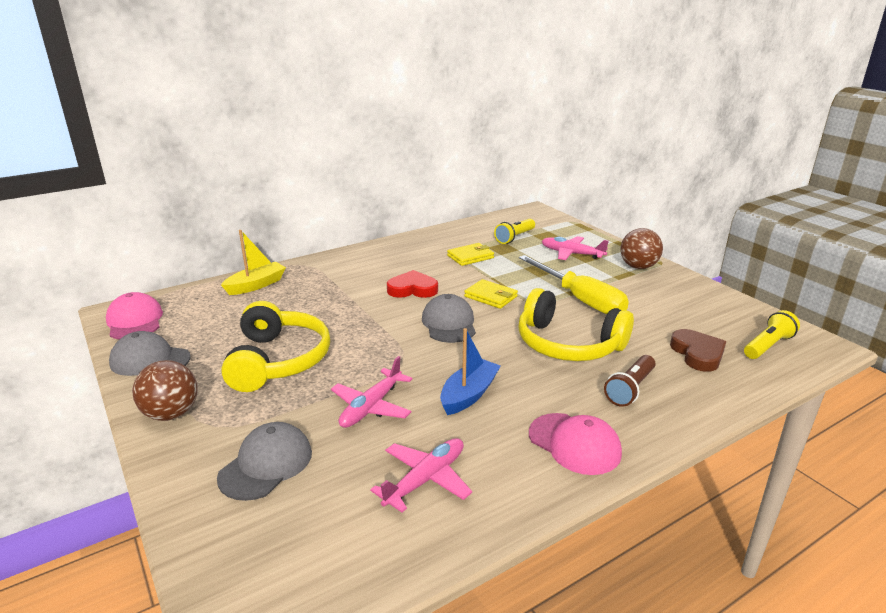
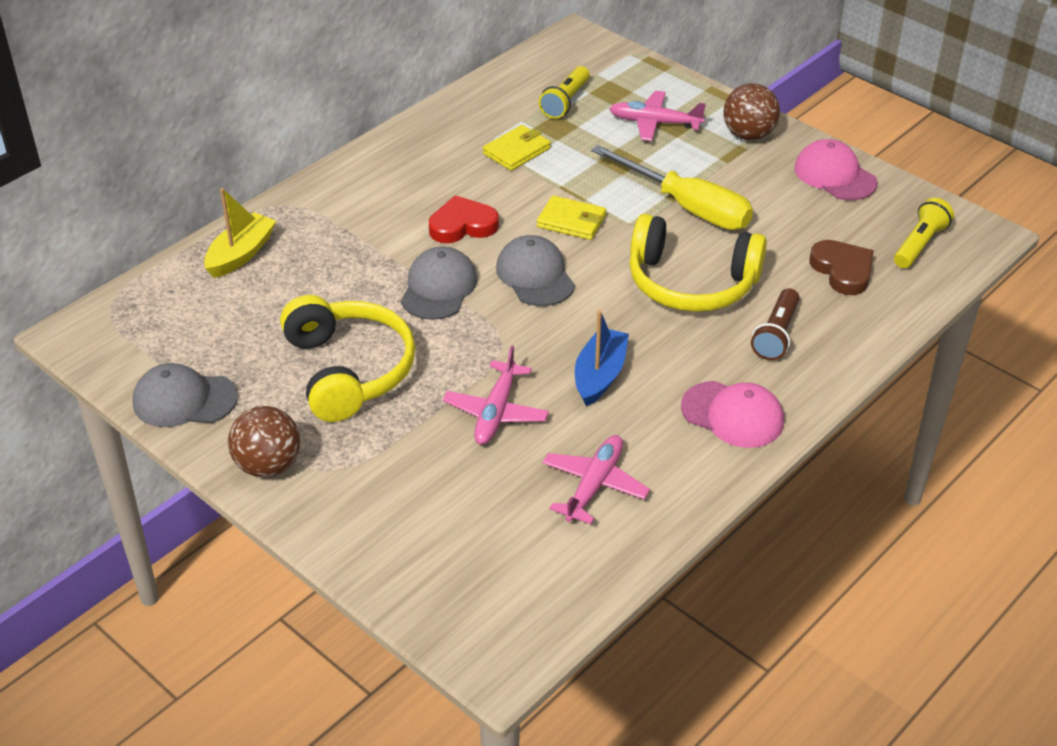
camera: 15 degrees left, 15 degrees up
pink cap [106,292,163,339] -> pink cap moved to [795,139,878,200]
grey cap [217,422,312,501] -> grey cap moved to [401,246,477,320]

